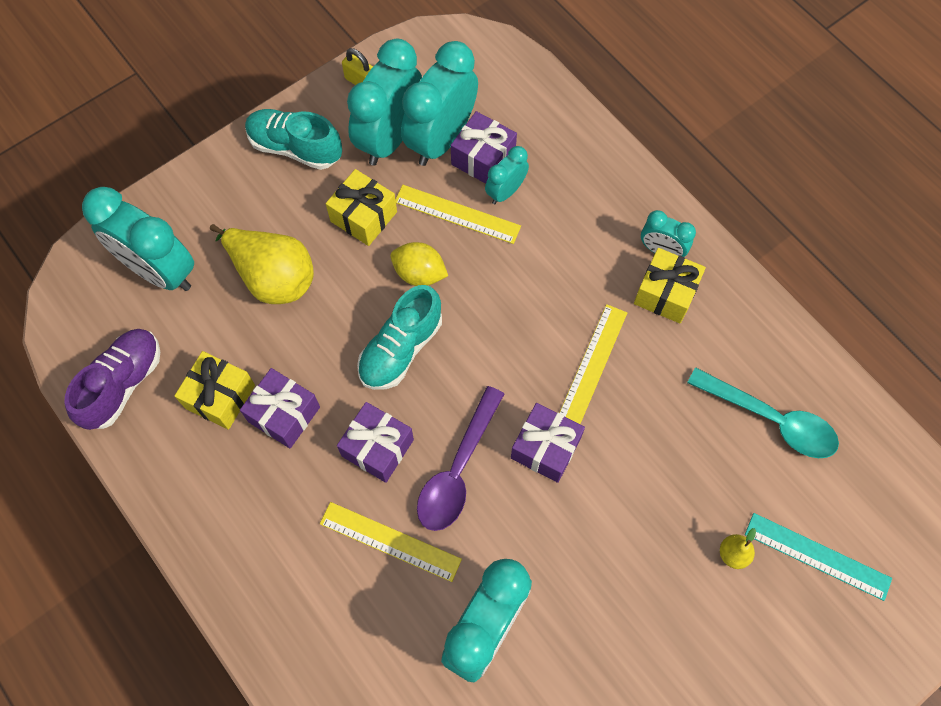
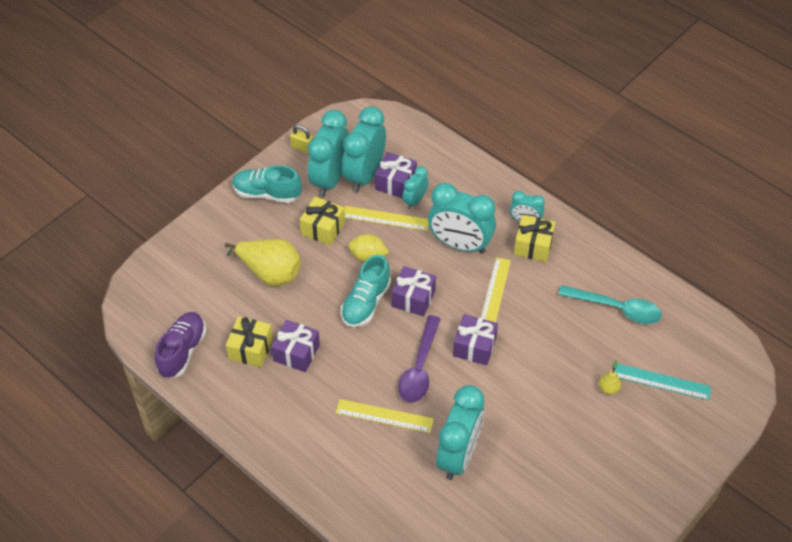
camera: 10 degrees left, 15 degrees down
turquoise clock [82,187,194,291] -> turquoise clock moved to [428,183,496,253]
purple gift [337,402,414,483] -> purple gift moved to [391,266,436,316]

